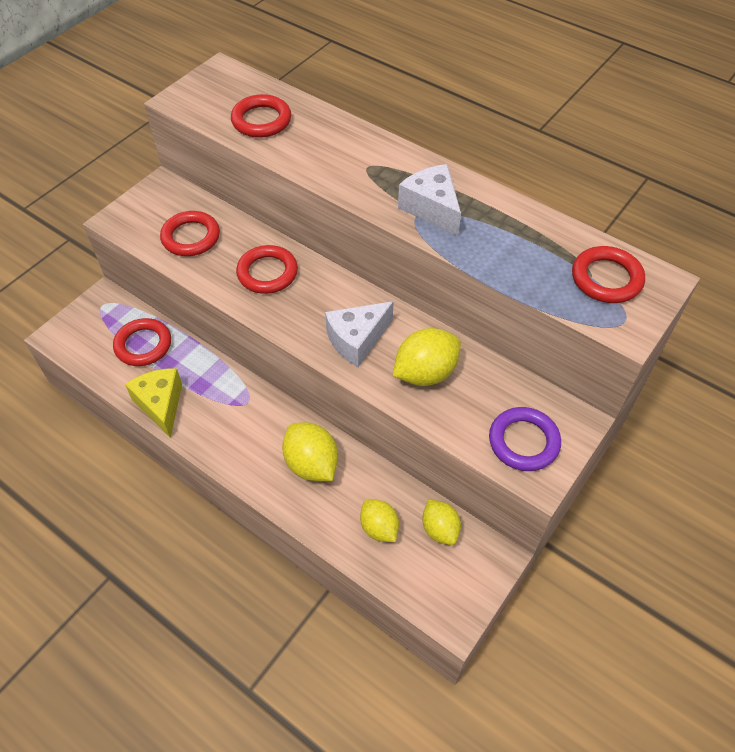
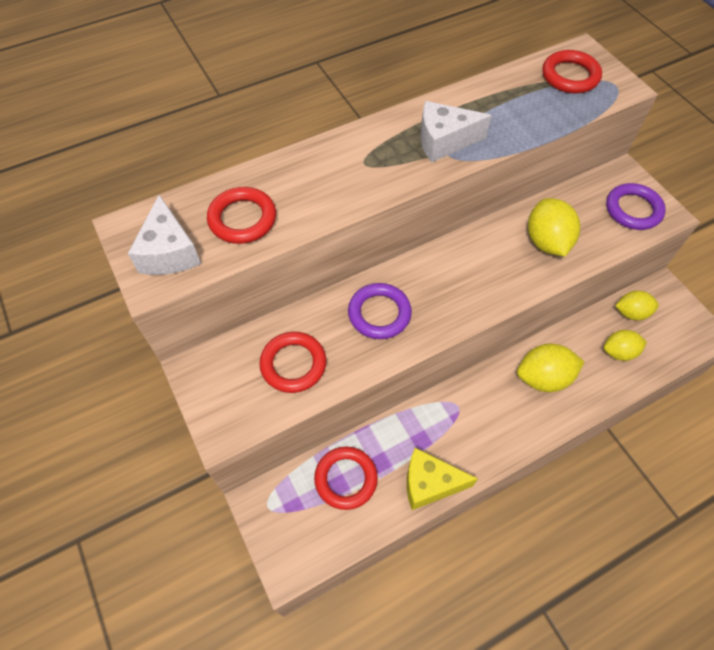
camera: 65 degrees left, 5 degrees up
red ring [236,245,298,294] -> purple ring [348,283,412,339]
white cheese [325,301,394,367] -> white cheese moved to [128,195,201,275]

